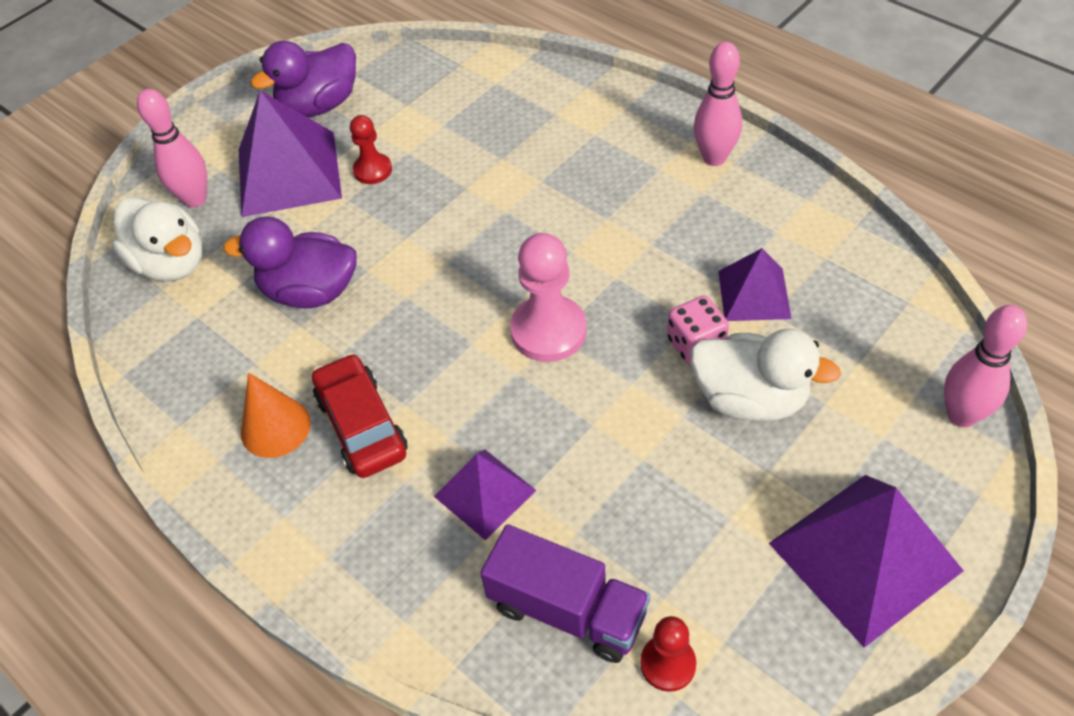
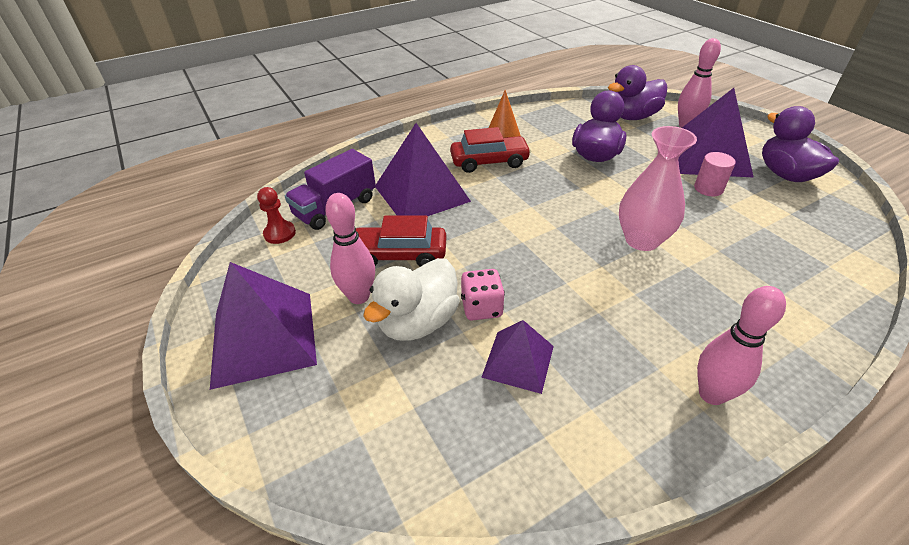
camera: 105 degrees right, 10 degrees down
white duck [111,197,202,281] -> purple duck [608,65,667,120]
red pawn [350,115,392,184] -> pink cylinder [694,152,736,196]
purple pyramid [434,449,536,540] -> purple pyramid [376,123,471,216], size x1.72
pink pawn [510,233,587,362] -> none
pink bowling pin [944,305,1027,427] -> pink bowling pin moved to [325,193,375,304]
none -> red car [356,215,446,267]
none -> pink vase [619,126,697,251]

